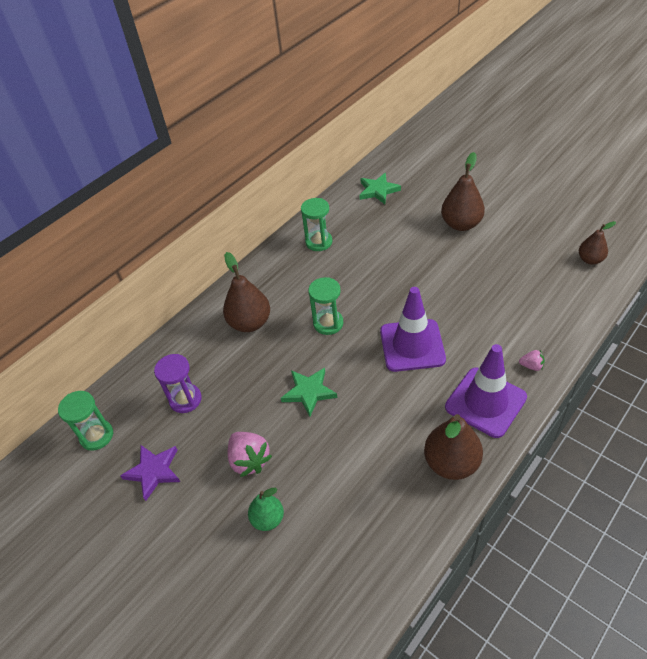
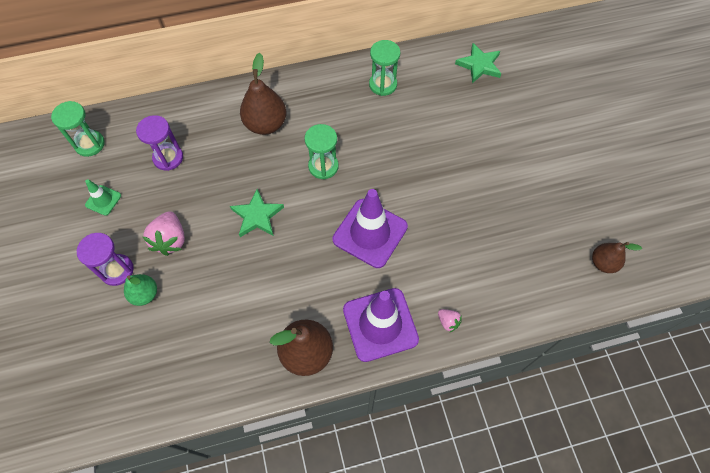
camera: 30 degrees right, 15 degrees up
purple star [120,445,180,501] -> green traffic cone [85,179,121,216]
brown pear [441,152,485,231] -> none
none -> purple hourglass [77,233,134,286]

